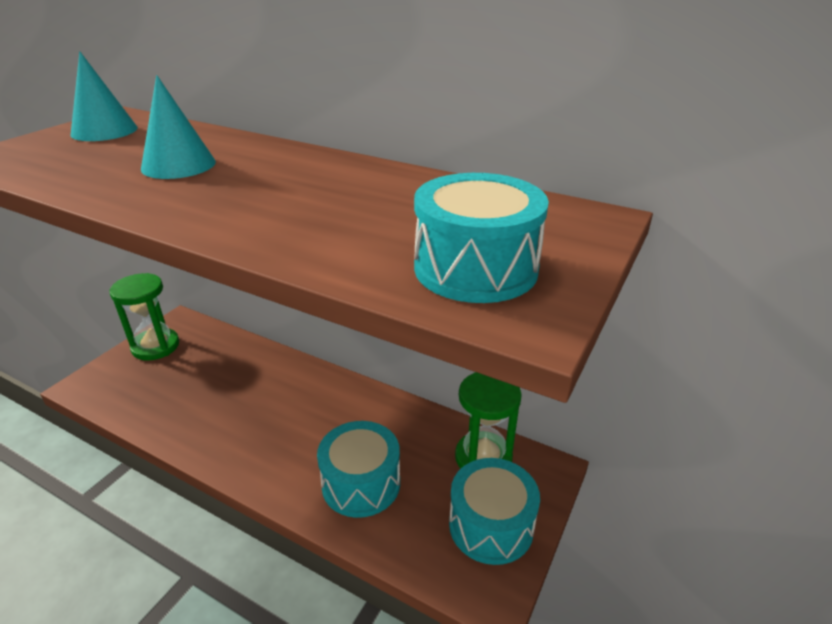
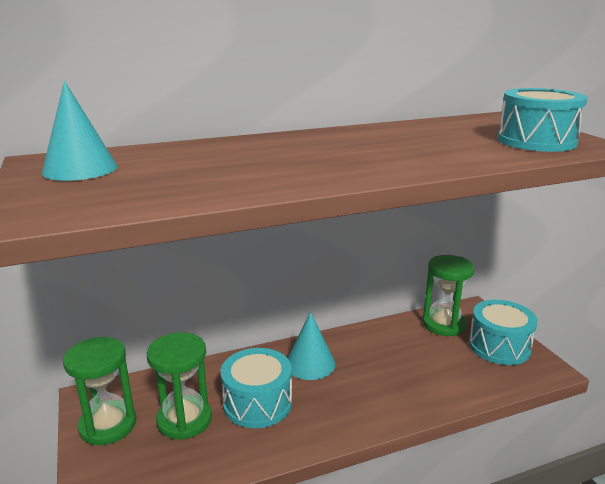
camera: 50 degrees left, 10 degrees down
turquoise cone [141,75,216,179] -> turquoise cone moved to [287,312,335,380]
turquoise drum [317,421,400,518] -> turquoise drum moved to [221,348,292,428]
none -> green hourglass [147,332,212,440]

